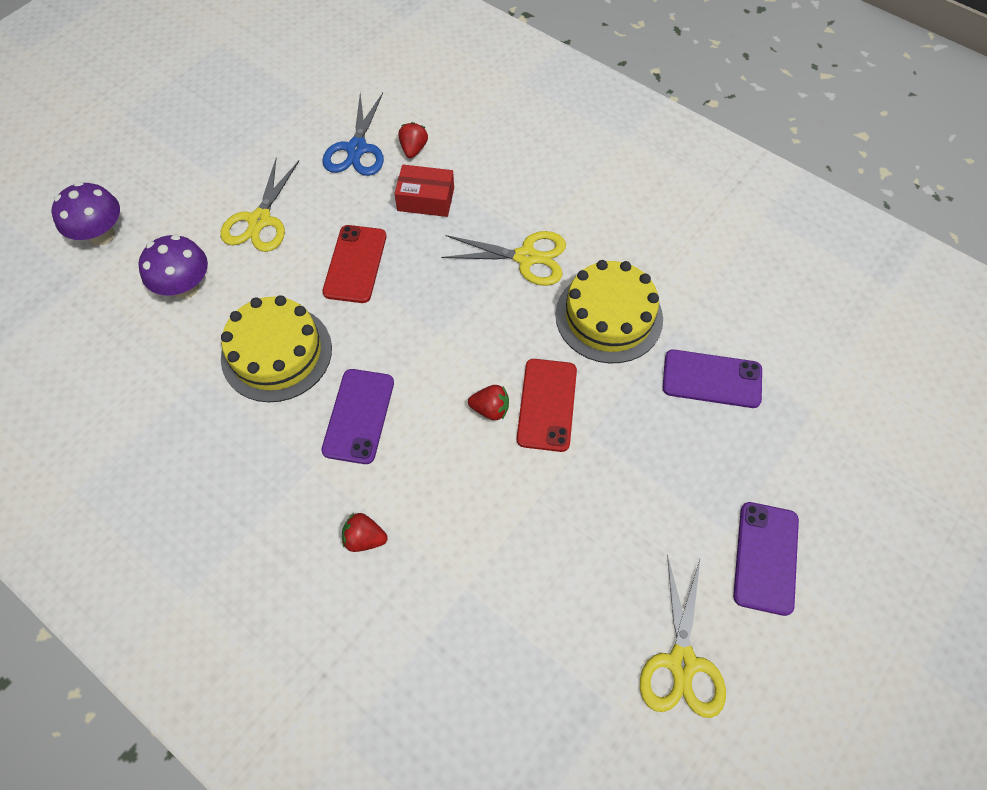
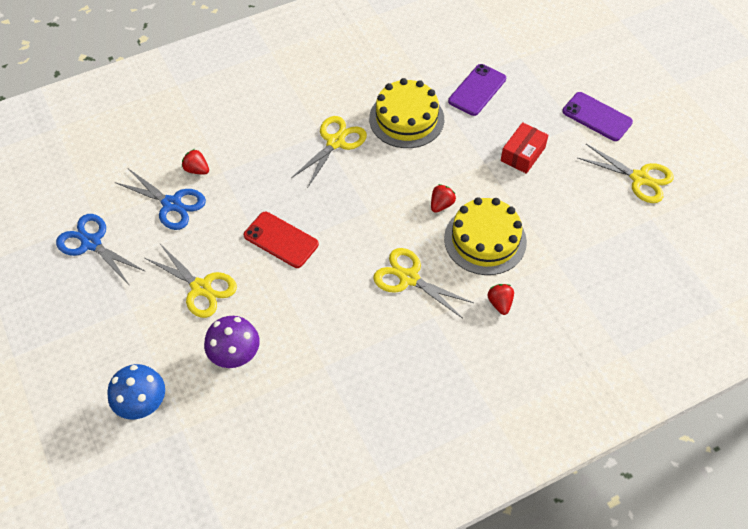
camera: 65 degrees left, 5 degrees down
purple mushroom [51,182,120,245] -> blue mushroom [107,364,165,419]
yellow cake [221,295,332,402] -> yellow cake moved to [444,197,527,275]
purple phone [321,369,394,464] -> yellow scissors [373,248,474,318]
red strawberry [342,513,388,552] -> red strawberry turned 135 degrees clockwise [488,284,514,315]
red box [394,165,454,217] -> red box moved to [501,122,549,174]
red phone [517,359,577,452] -> none
none -> blue scissors [56,214,146,283]

